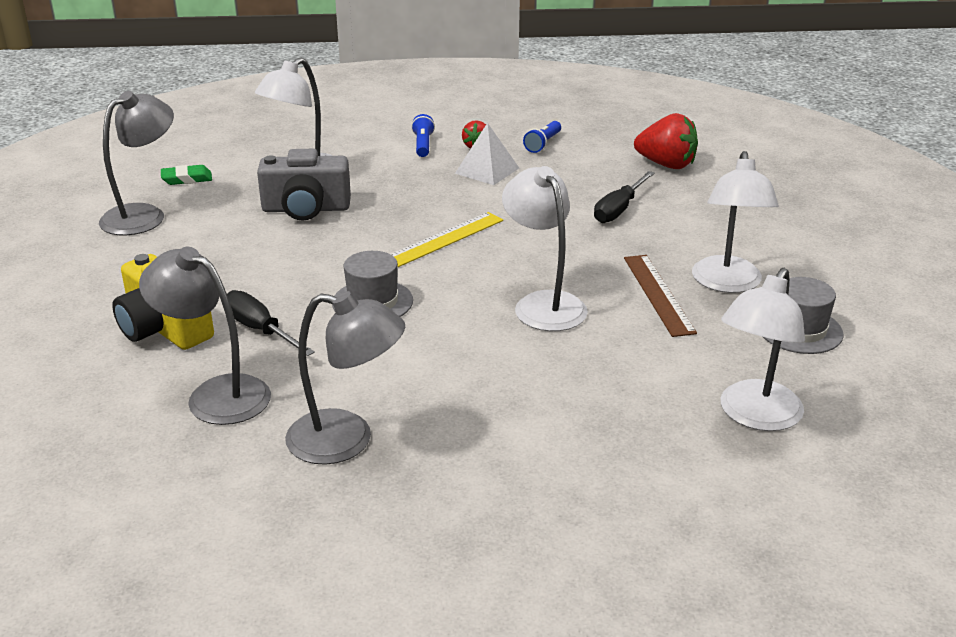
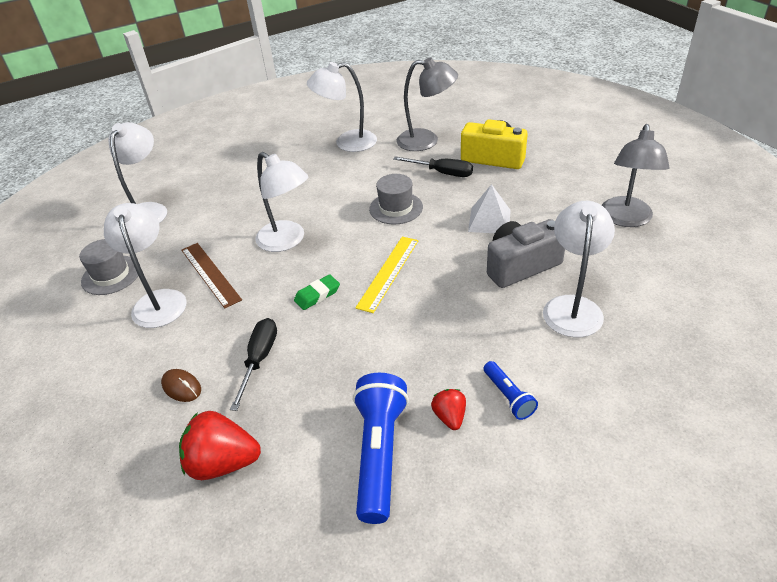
camera: 160 degrees right, 10 degrees up
green eraser [161,165,212,185] -> green eraser moved to [294,274,340,310]
grey lamp [285,291,405,465] -> white lamp [307,62,377,152]
white pyramid [455,123,519,185] -> white pyramid moved to [468,184,511,233]
blue flashlight [523,121,561,153] -> blue flashlight [353,373,409,524], size x1.93
none -> brown mouse [161,369,201,402]

